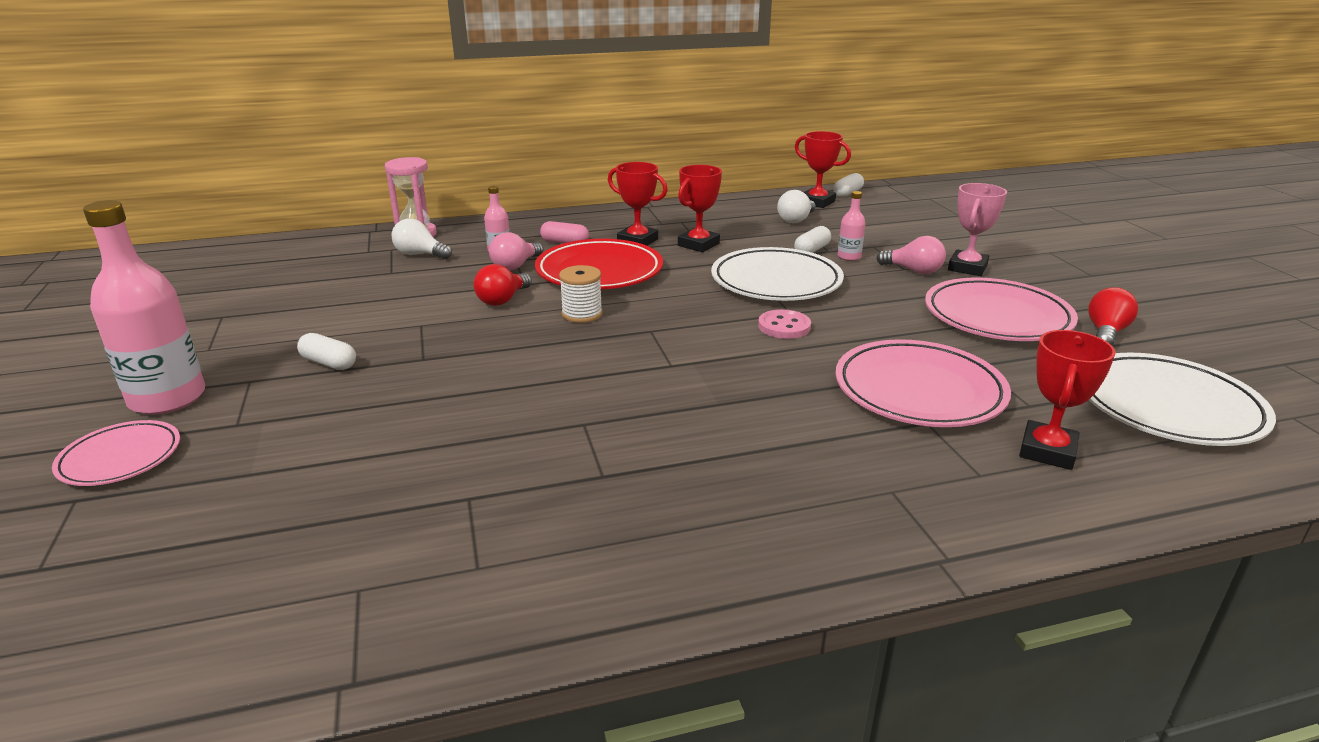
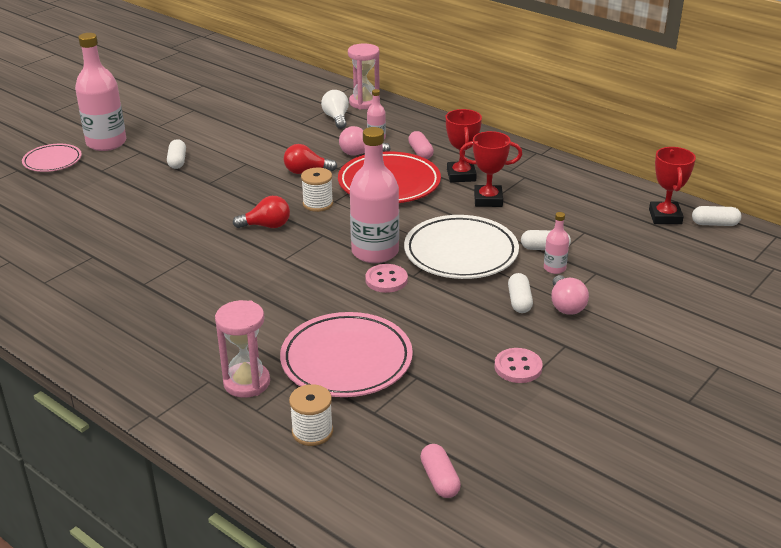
camera: 55 degrees right, 5 degrees up
white light bulb [777,190,816,223] -> none
pink plate [925,278,1078,341] -> pink button [495,348,543,383]
pink trophy [948,183,1007,276] -> none
red trophy [1019,330,1116,470] -> white spool [289,384,333,446]
red light bulb [1088,287,1138,346] -> red light bulb moved to [233,196,290,228]
white plate [1089,352,1276,446] -> pink capsule [420,444,461,498]
none -> pink hourglass [215,300,270,398]
none -> pink bottle [350,127,399,263]
none -> white capsule [508,273,533,313]

